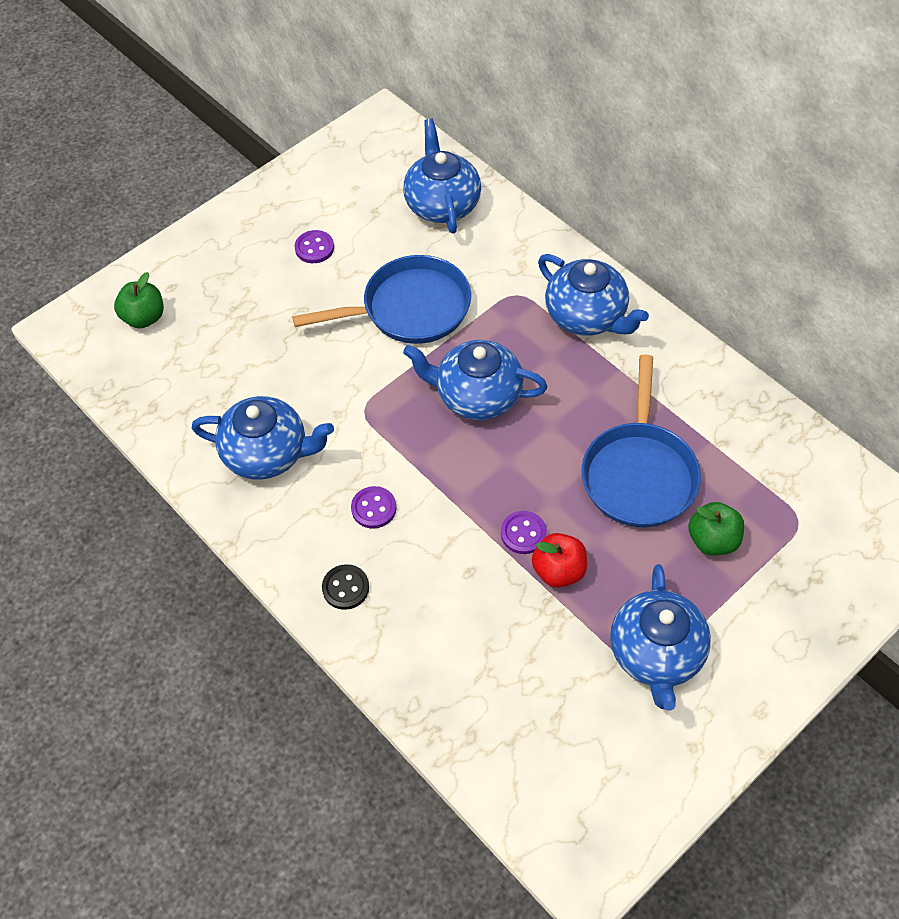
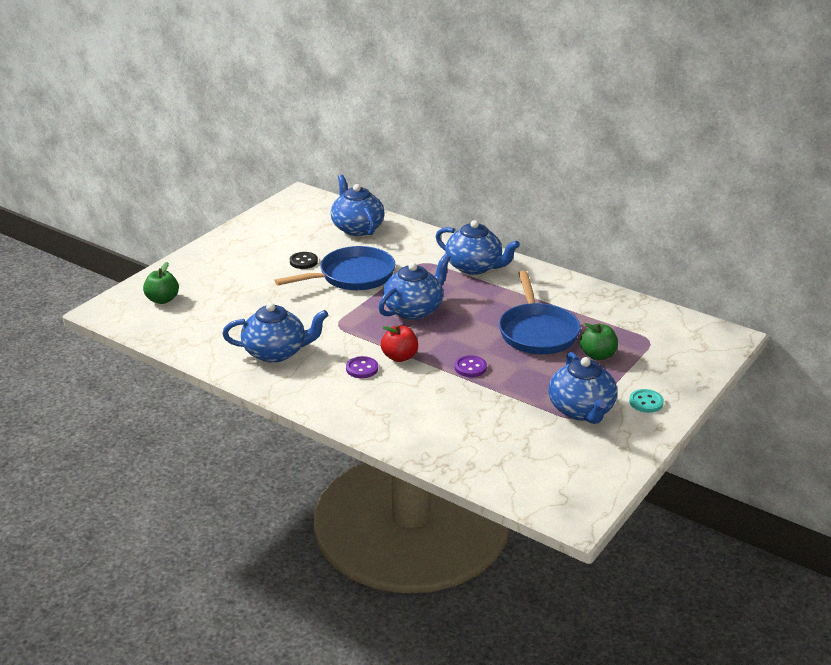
camera: 15 degrees left, 25 degrees down
purple button [295,230,334,263] -> none
black button [322,564,369,610] -> black button moved to [290,252,318,269]
blue teapot [403,340,547,420] -> blue teapot turned 135 degrees clockwise [378,254,451,320]
red apple [532,533,587,588] -> red apple moved to [381,325,418,362]
none -> turquoise button [629,389,664,413]

